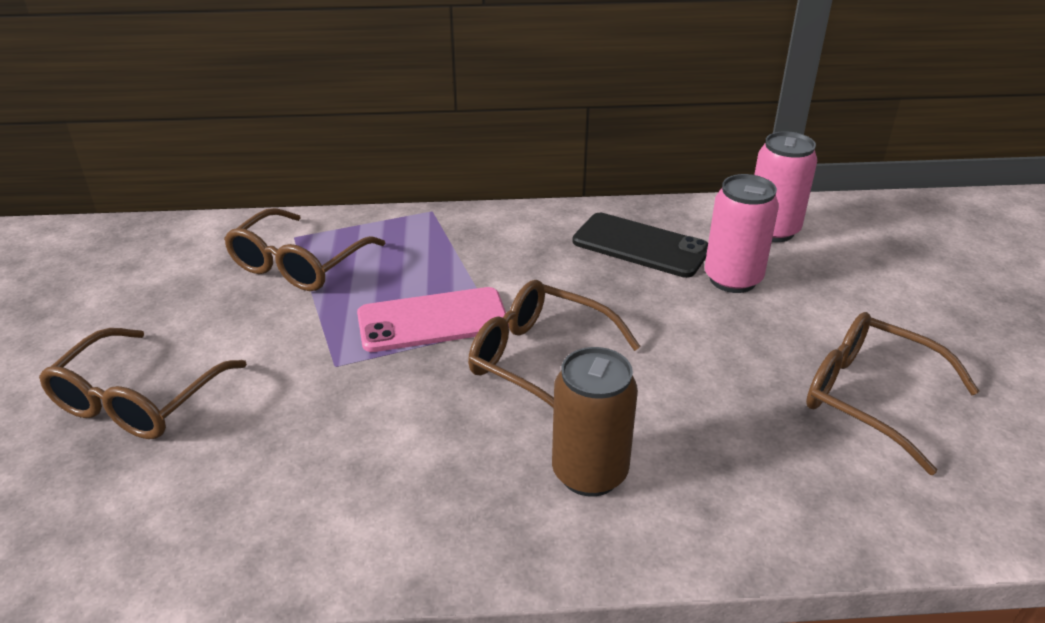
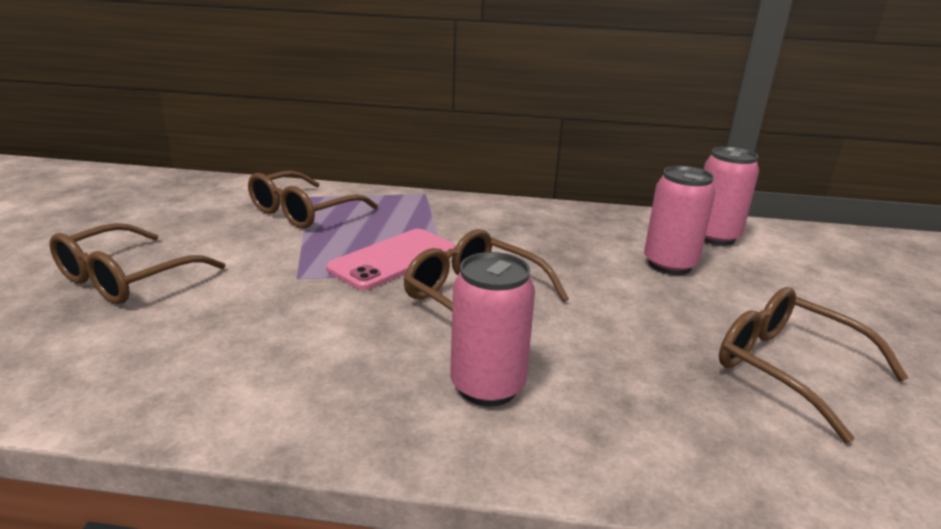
camera: 10 degrees right, 10 degrees down
pink phone [357,287,509,352] -> pink phone turned 45 degrees counterclockwise [326,229,455,290]
brown can [552,347,638,497] -> pink can [450,252,535,407]
black phone [572,213,708,278] -> none

